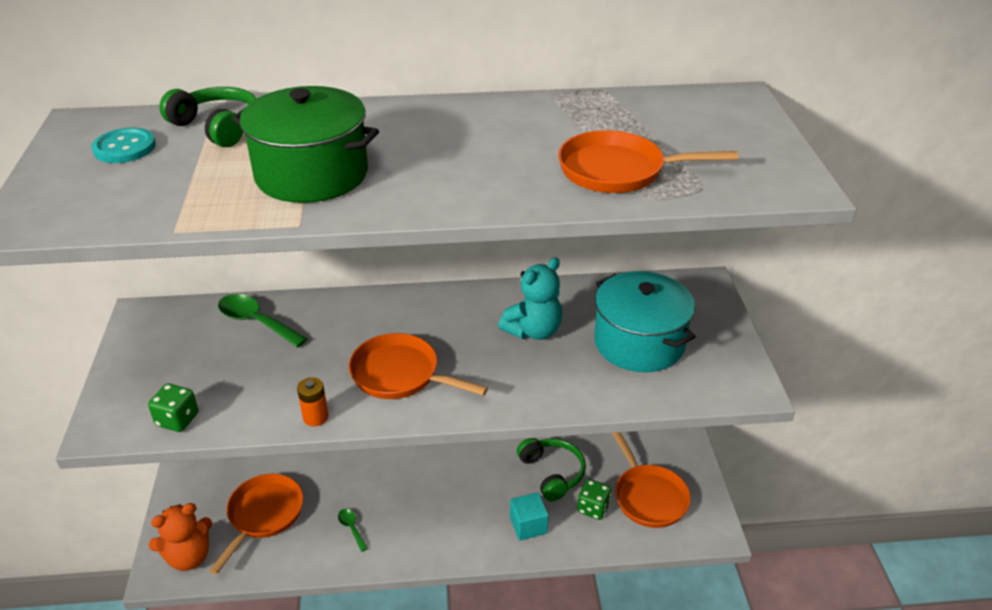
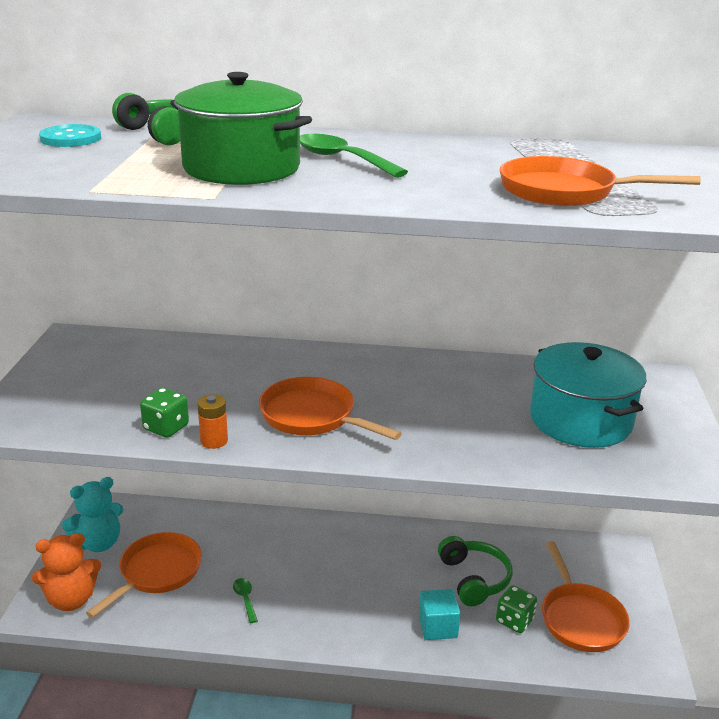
camera: 10 degrees right, 10 degrees down
green dice [148,383,198,432] -> green dice moved to [140,388,189,438]
green spoon [218,294,307,348] -> green spoon moved to [300,134,408,178]
turquoise teddy bear [498,257,562,340] -> turquoise teddy bear moved to [62,477,124,552]

